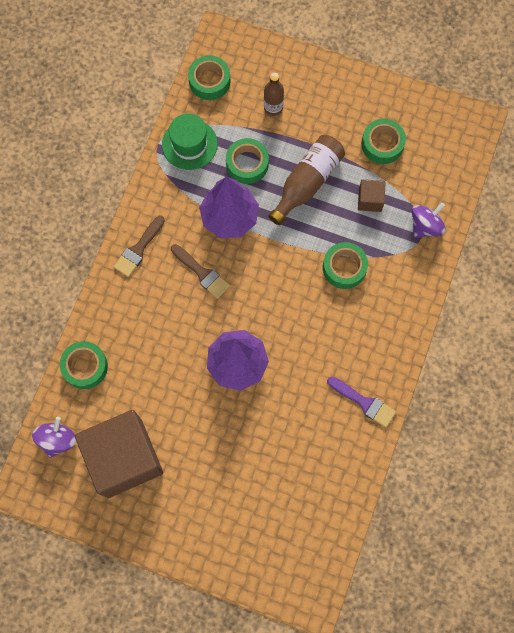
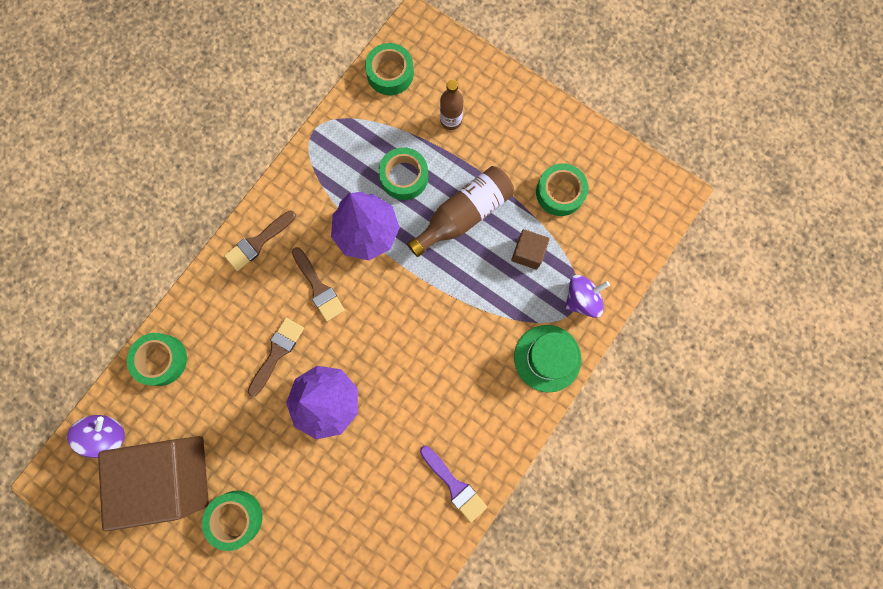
camera: 15 degrees right, 5 degrees up
green hat [162,114,218,170] -> green hat moved to [514,325,581,392]
green tape [323,242,368,289] -> green tape moved to [202,491,262,551]
none -> brown brush [248,318,304,397]

